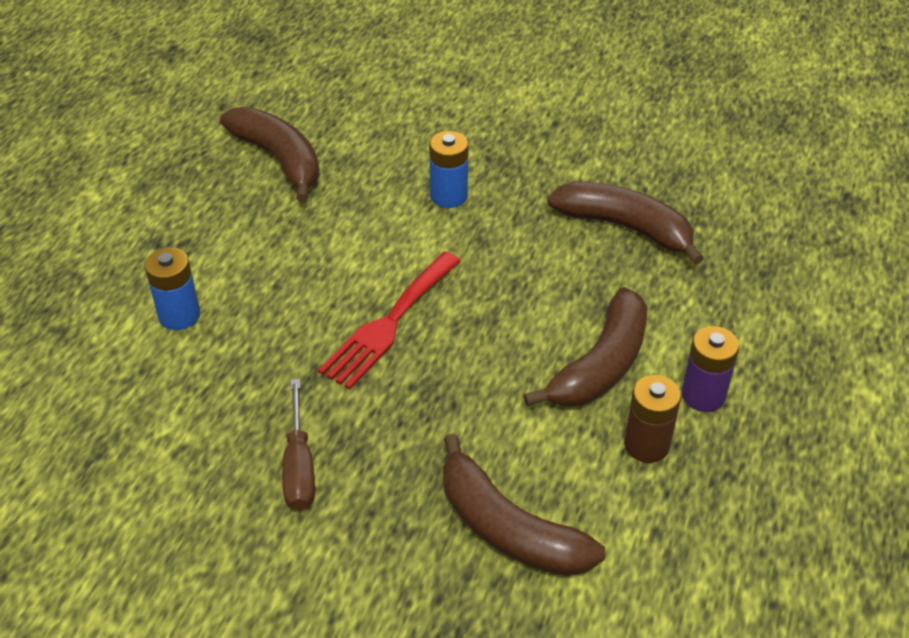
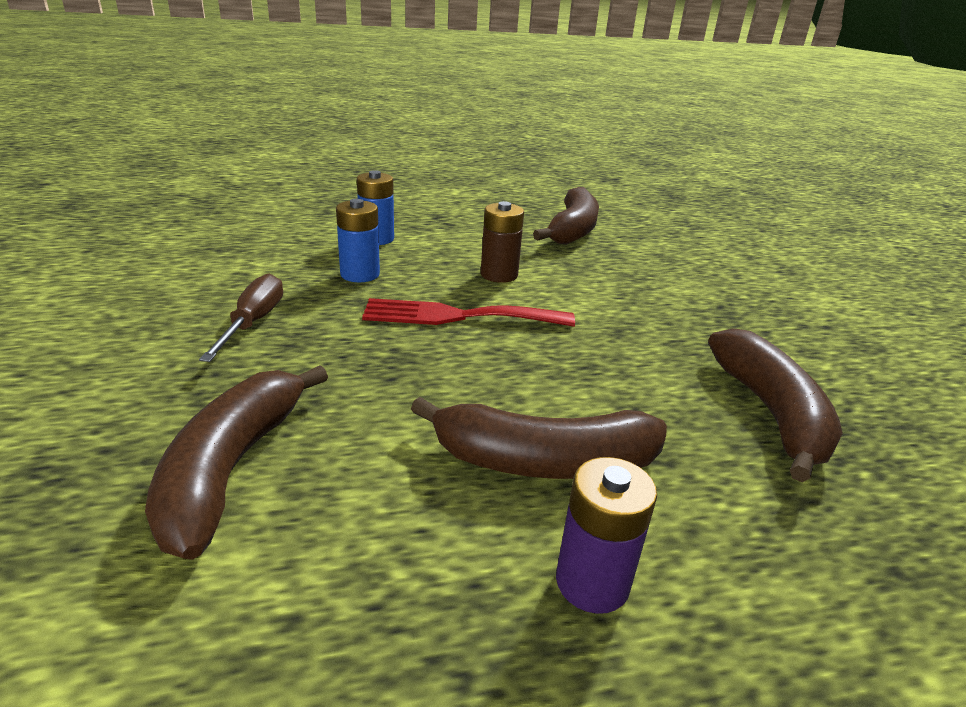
camera: 55 degrees right, 15 degrees down
brown screwdriver [282,379,315,511] -> brown screwdriver turned 135 degrees clockwise [199,273,283,362]
blue battery [429,131,468,208] -> blue battery moved to [336,199,380,282]
brown battery [624,375,681,463] -> brown battery moved to [481,201,524,283]

